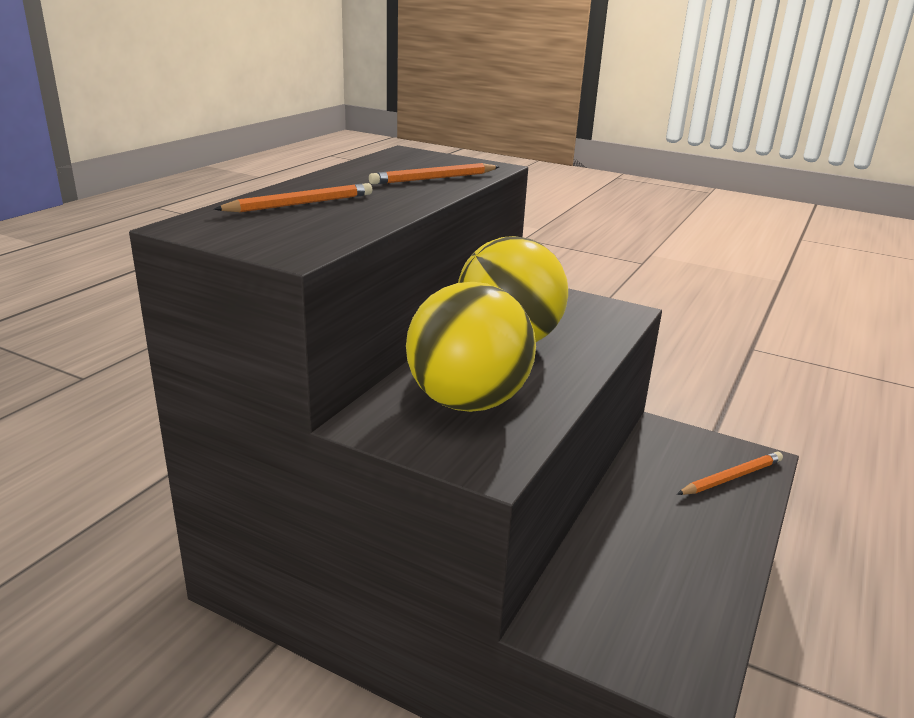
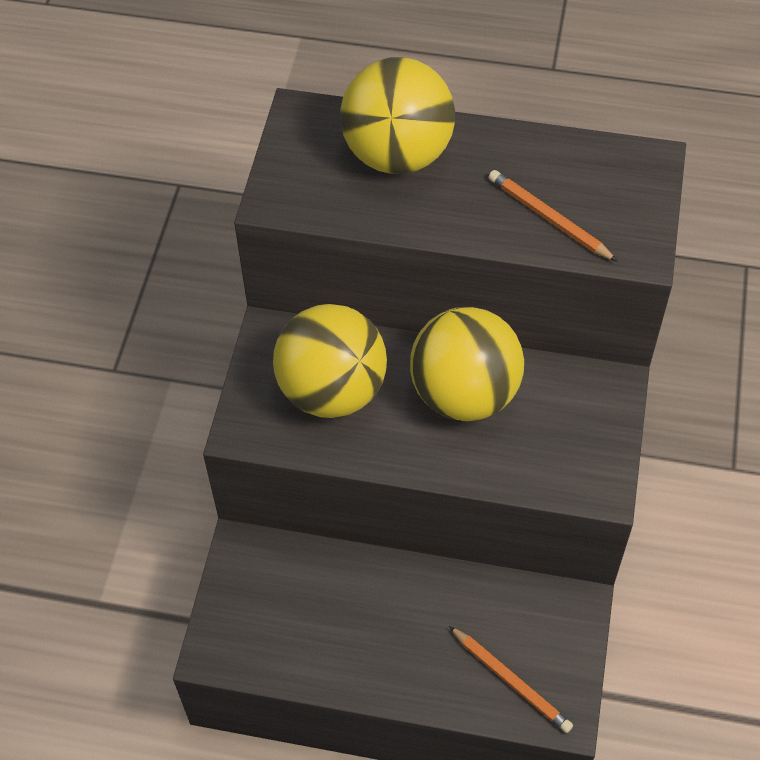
camera: 75 degrees right, 30 degrees up
orange pencil [214,183,372,212] -> yellow ball [340,57,455,174]

